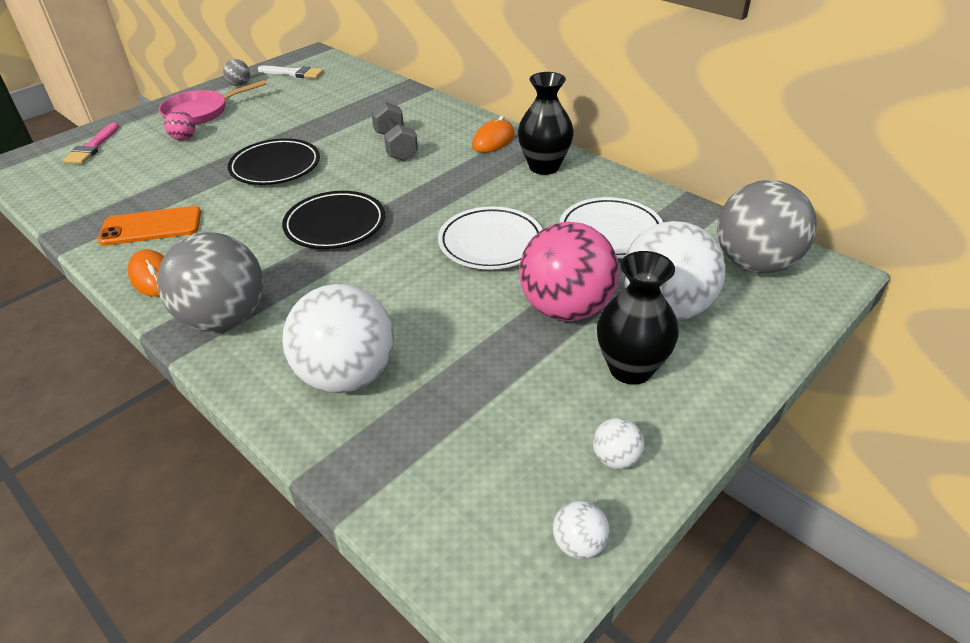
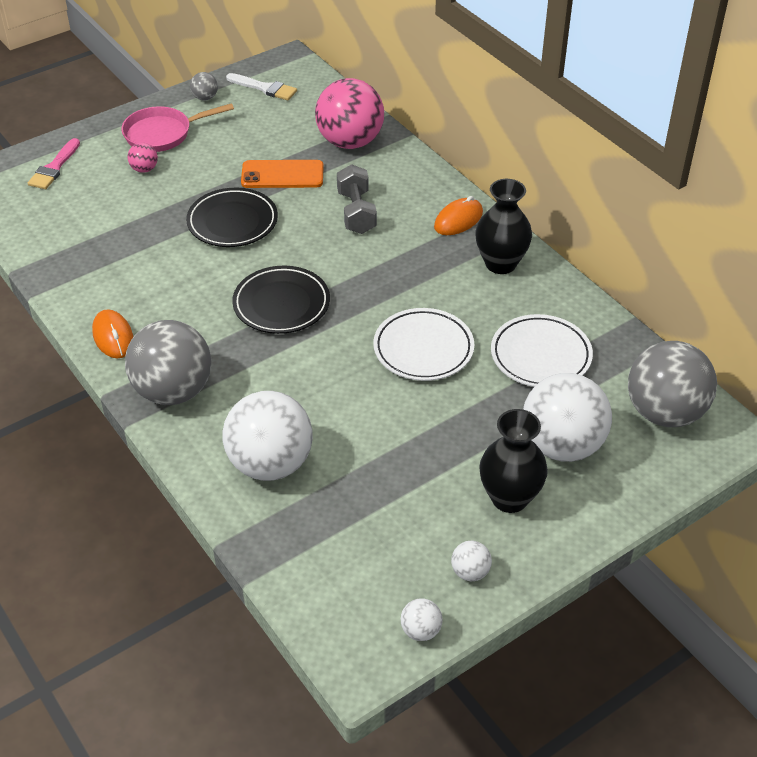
camera: 10 degrees right, 5 degrees up
orange phone [98,206,201,246] -> orange phone moved to [241,160,324,188]
pink ball [519,222,619,321] -> pink ball moved to [315,78,384,149]

